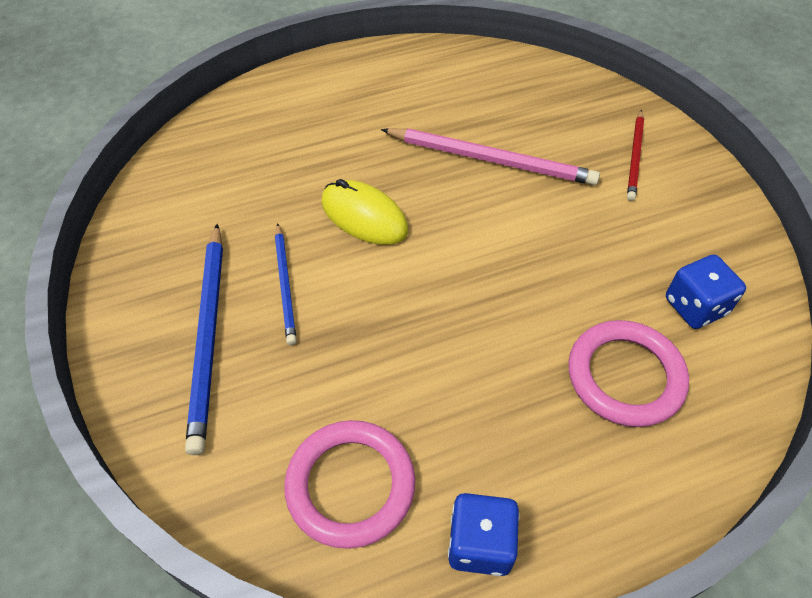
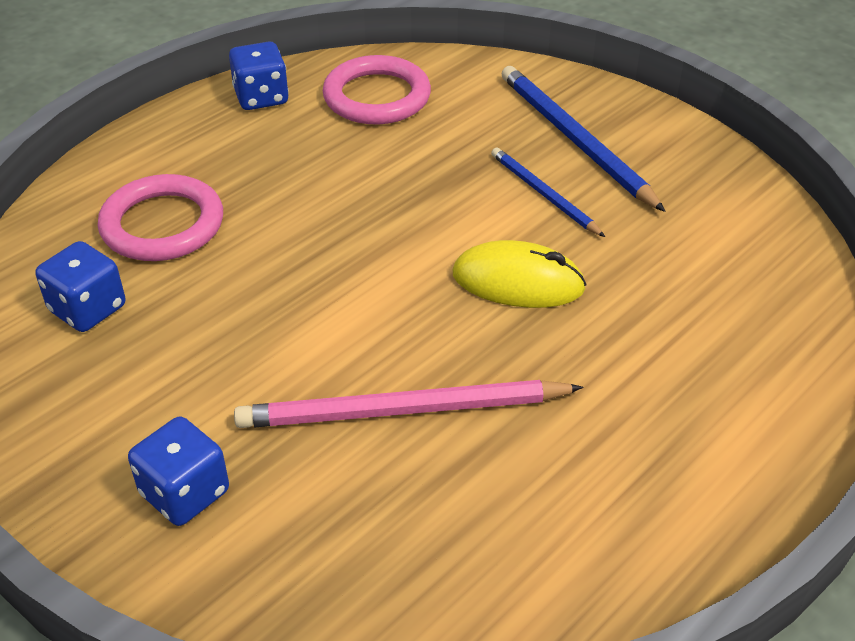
camera: 155 degrees right, 10 degrees down
red pencil [627,110,644,201] -> blue dice [128,417,229,526]

